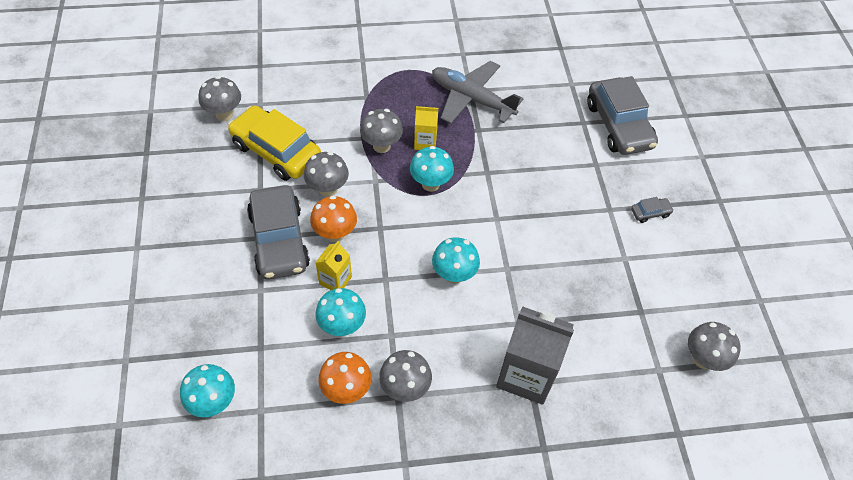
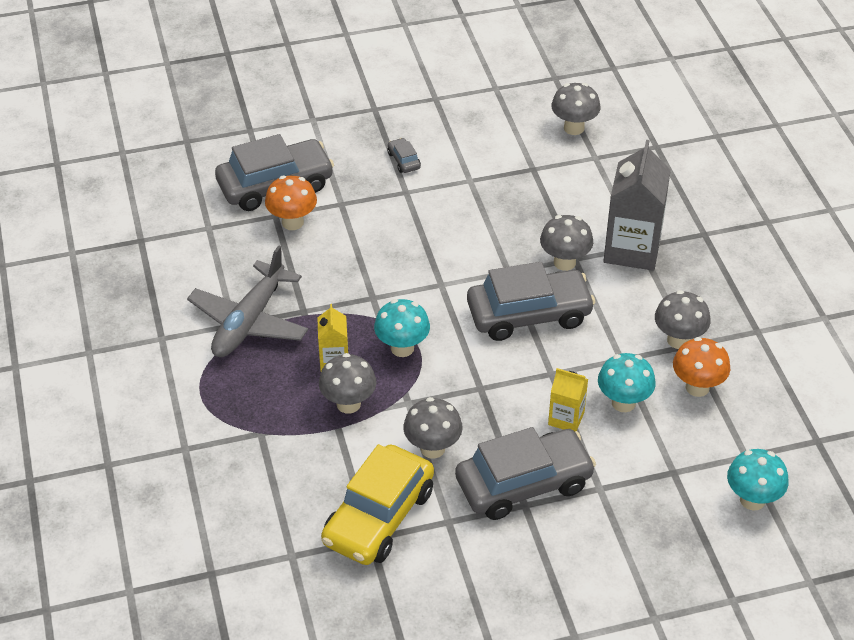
camera: 95 degrees left, 10 degrees down
grey mushroom [198,76,241,121] -> grey mushroom moved to [540,215,593,271]
orange mushroom [310,196,357,242] -> orange mushroom moved to [265,175,317,230]
turquoise mushroom [432,237,480,284] -> grey car [467,262,596,341]

